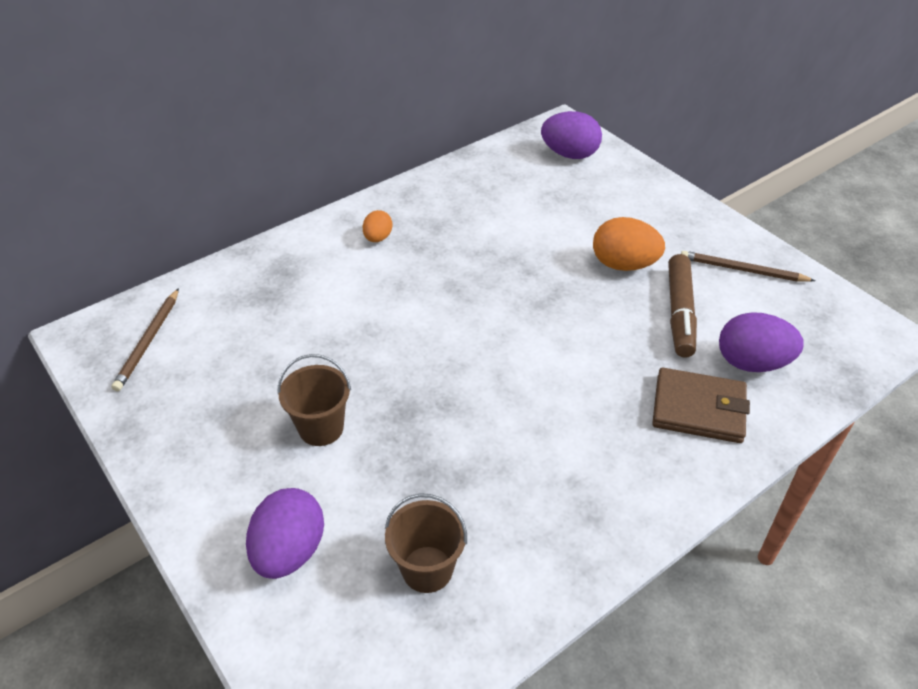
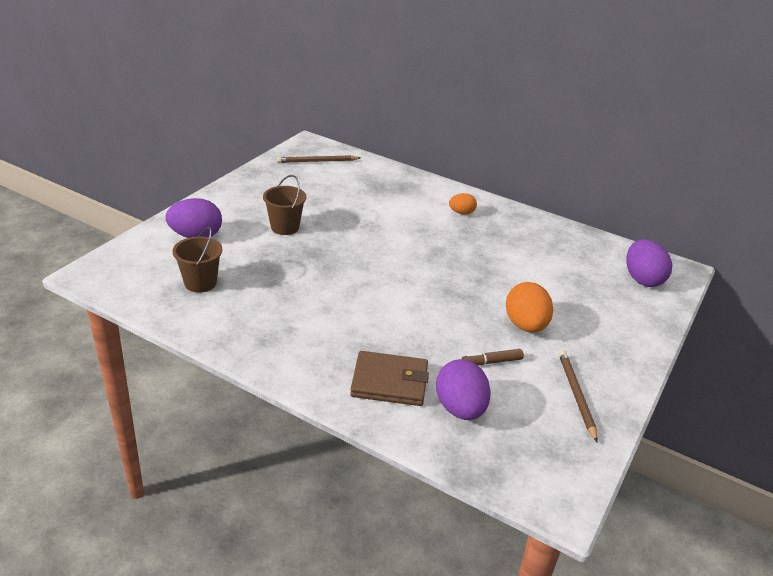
camera: 65 degrees right, 10 degrees down
brown wallet [652,367,750,443] -> brown wallet turned 75 degrees counterclockwise [350,351,429,406]
brown marker [668,254,697,357] -> brown marker [461,349,524,365], size x0.56

